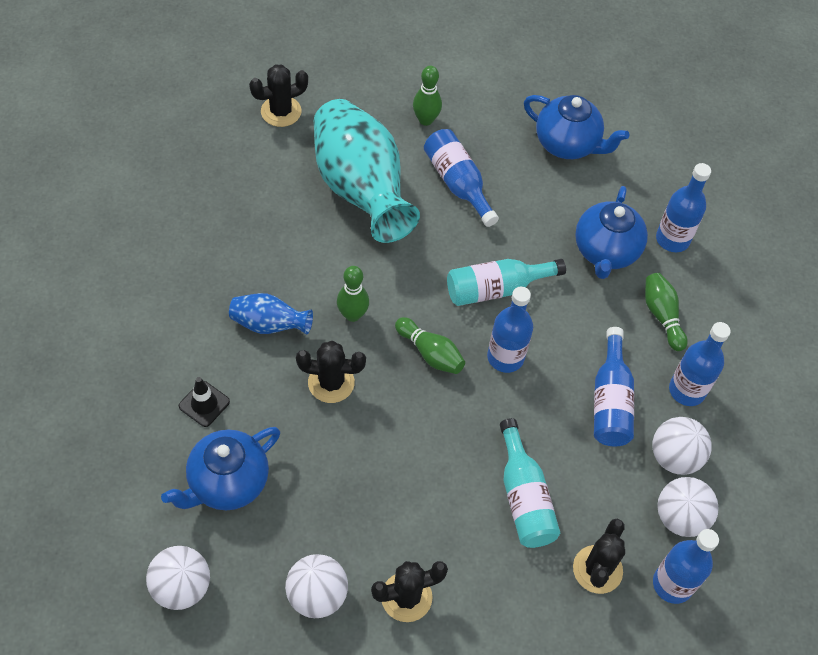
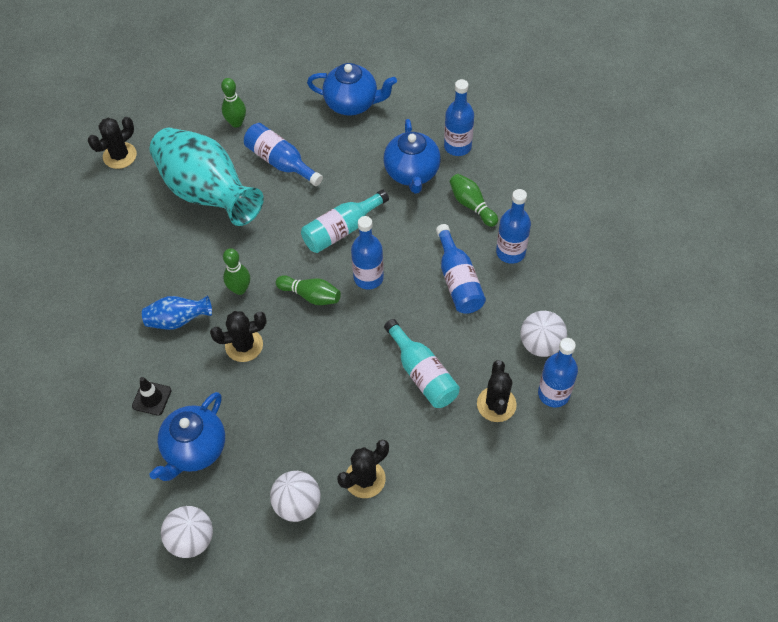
camera: 15 degrees left, 0 degrees up
white ball [652,417,712,475] -> none

